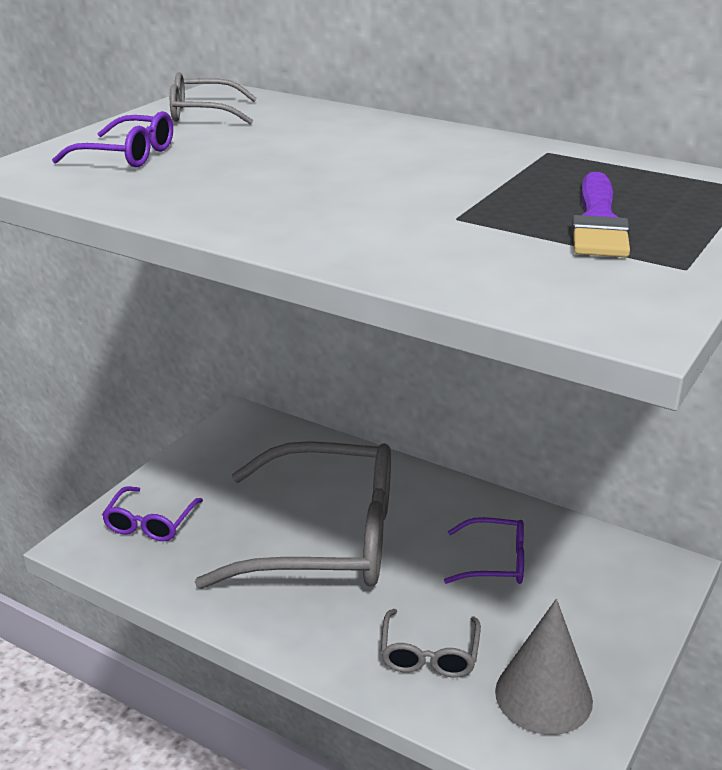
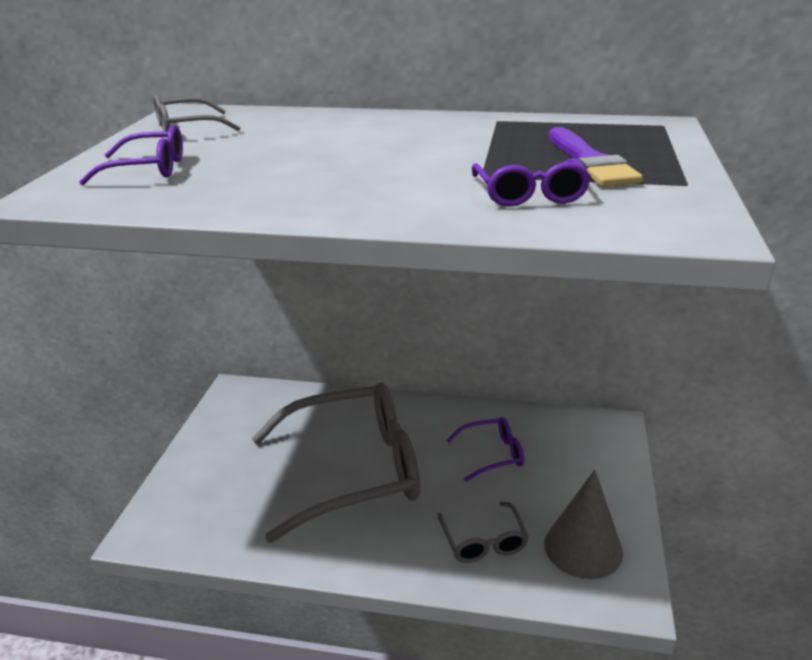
camera: 20 degrees left, 0 degrees up
purple glasses [102,486,203,541] -> purple glasses moved to [472,158,591,207]

